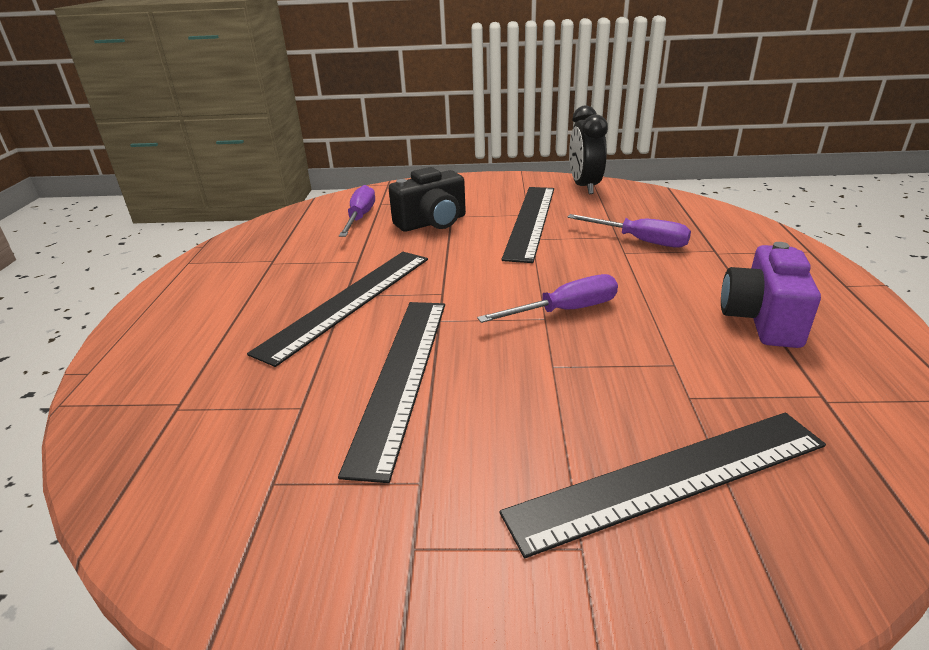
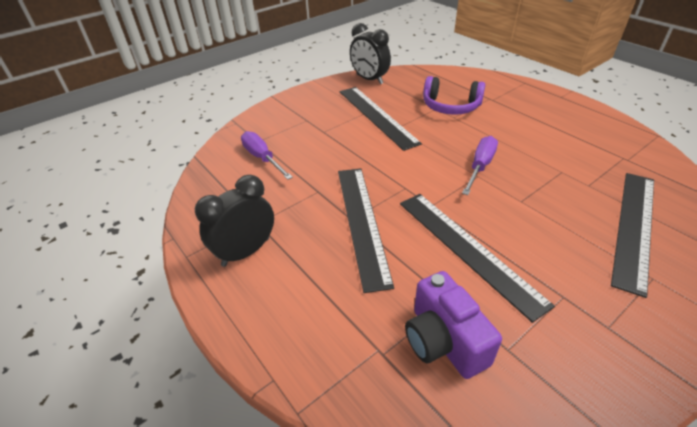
camera: 40 degrees left, 10 degrees up
black camera [388,167,466,232] -> none
purple screwdriver [567,214,691,248] -> purple headphones [423,76,485,115]
purple camera [721,242,821,348] -> purple camera moved to [405,271,502,379]
none -> black clock [195,175,274,267]

